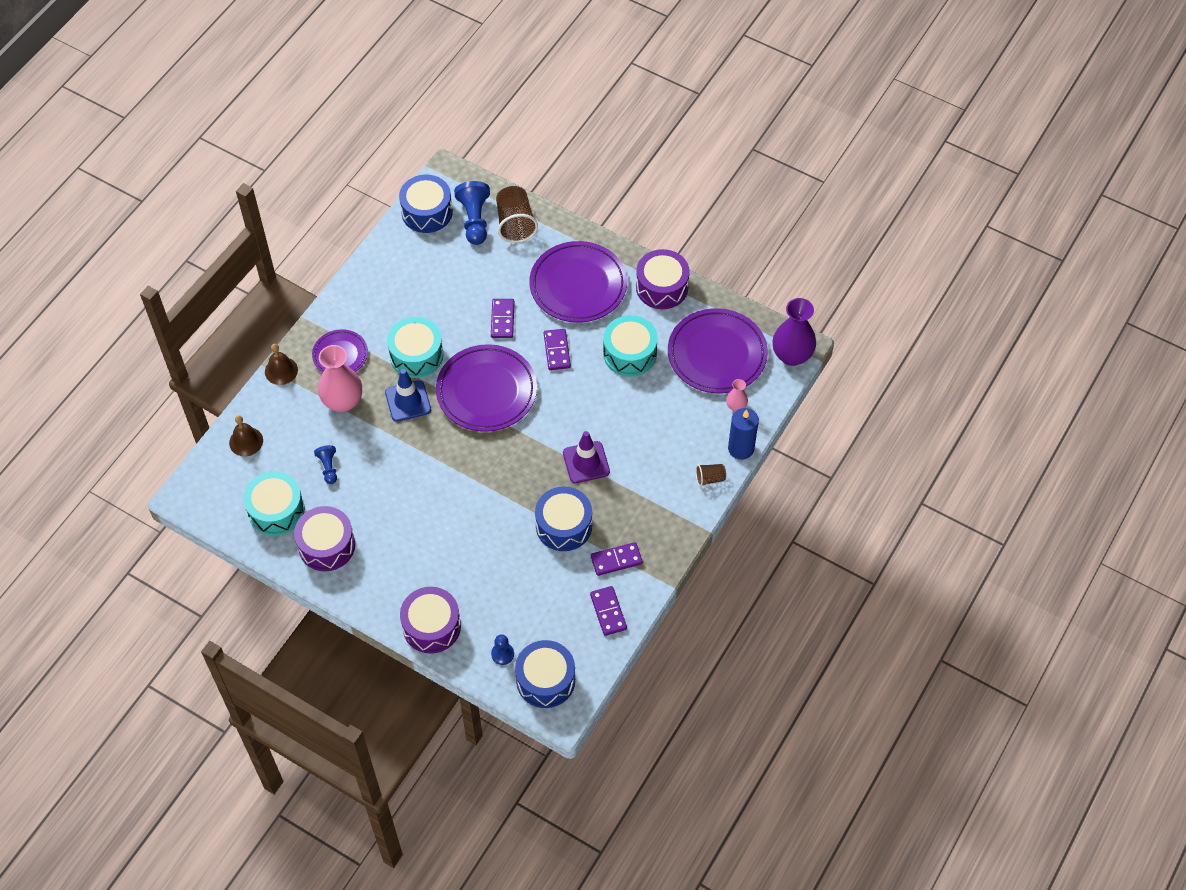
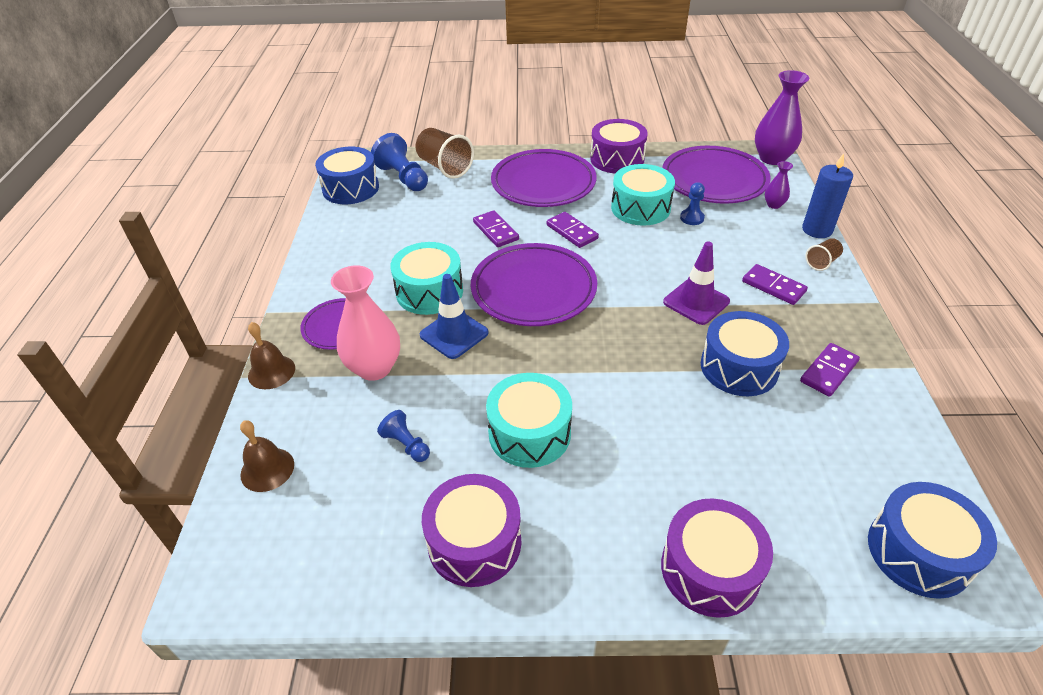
camera: 30 degrees left, 15 degrees down
turquoise drum [243,471,305,536] -> turquoise drum moved to [486,373,572,468]
blue pawn [491,634,514,665] -> blue pawn moved to [680,182,705,225]
purple domino [590,586,627,636] -> purple domino moved to [742,264,808,305]
pink vase [726,379,748,411] -> purple vase [765,161,793,209]

